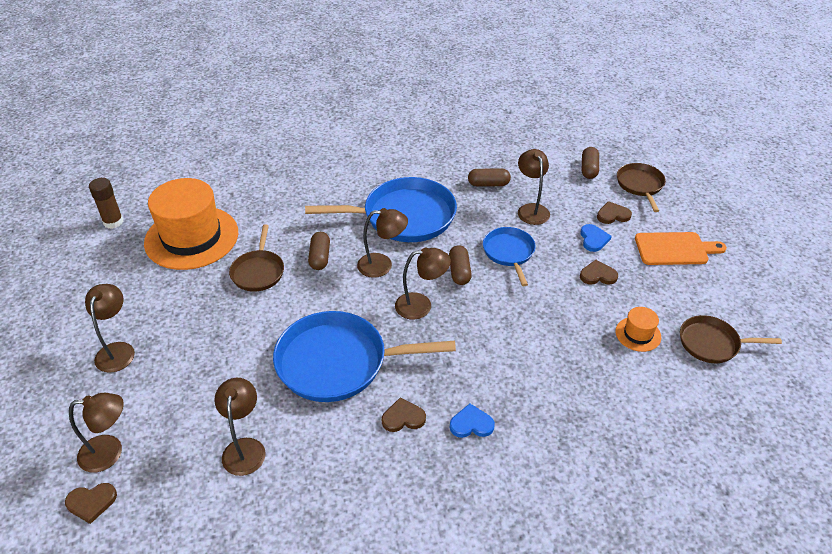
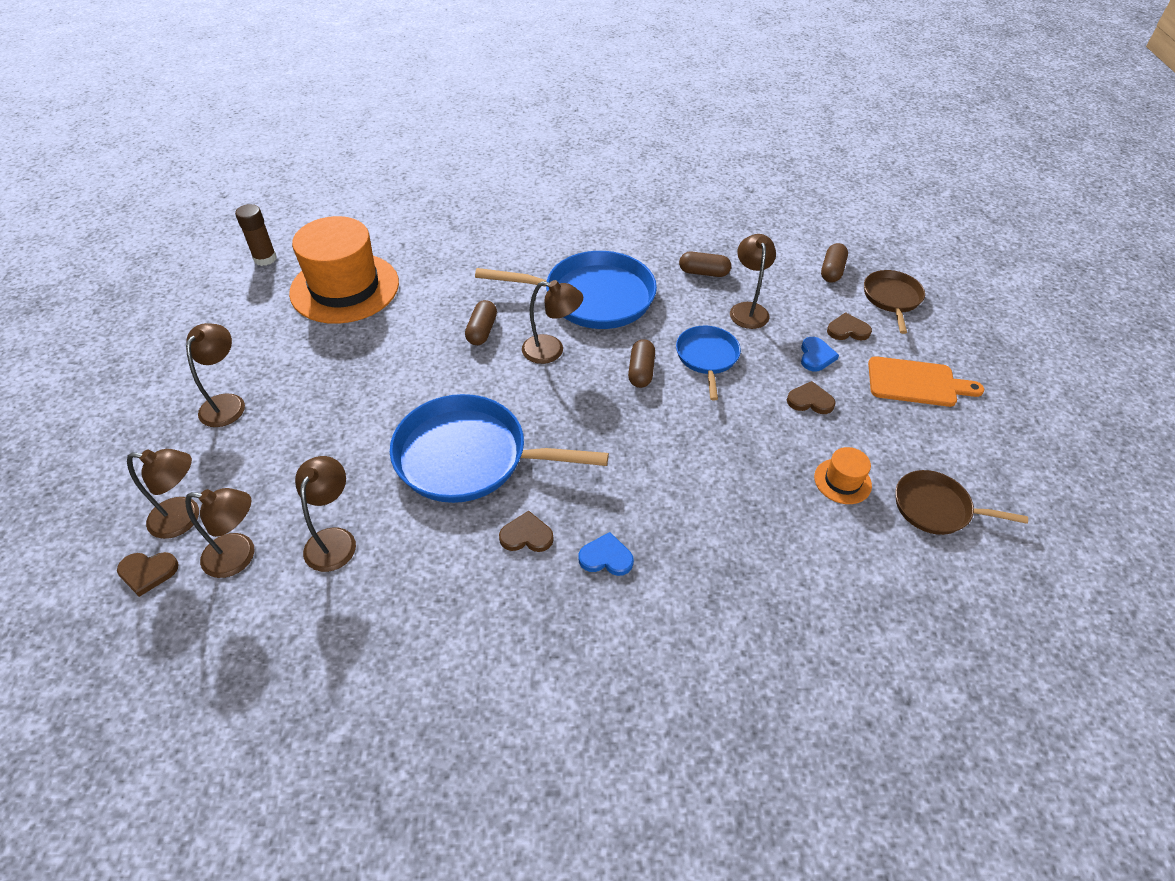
camera: 10 degrees right, 5 degrees up
brown pan [229,224,284,292] -> none
brown lamp [395,248,451,320] -> brown lamp moved to [185,488,254,578]

